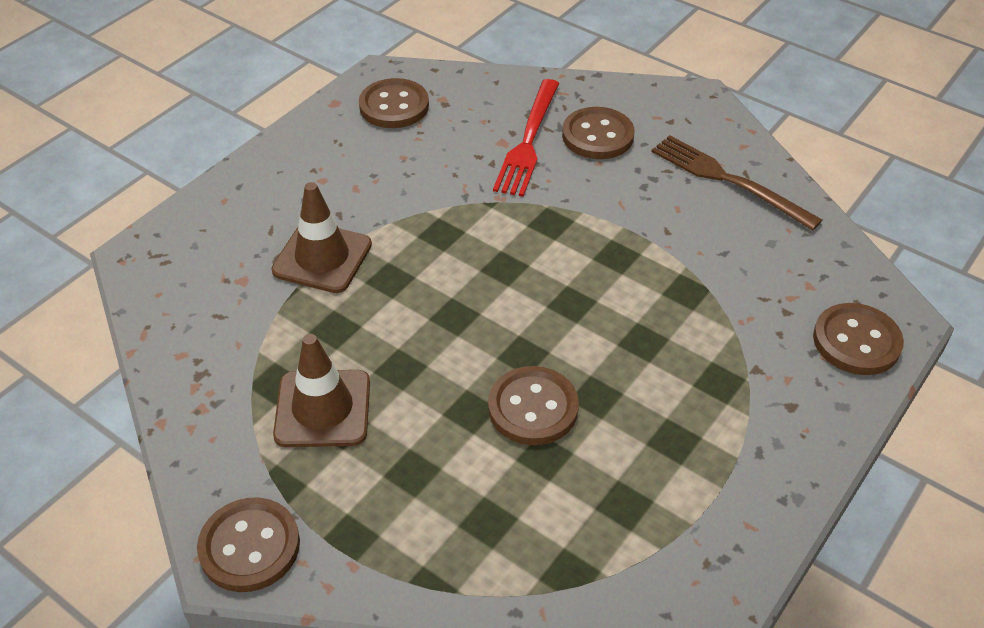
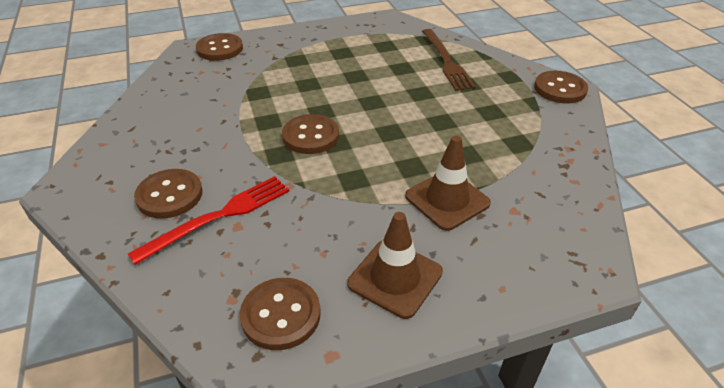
camera: 145 degrees left, 5 degrees down
brown traffic cone [273,334,370,447] -> brown traffic cone moved to [347,212,443,319]
brown button [488,366,579,445] -> brown button moved to [282,114,339,154]
brown fork [651,135,822,231] -> brown fork moved to [422,29,476,91]

